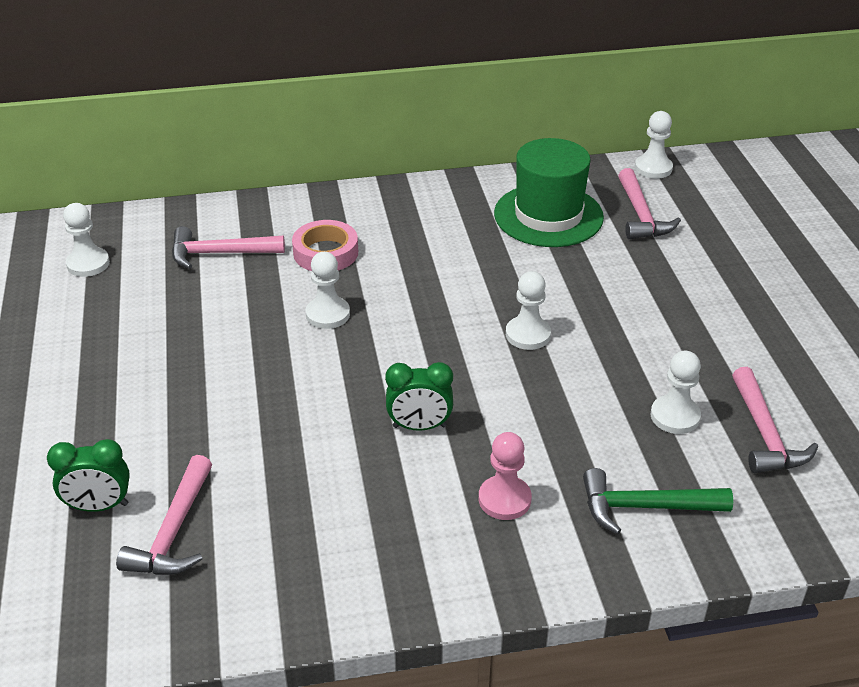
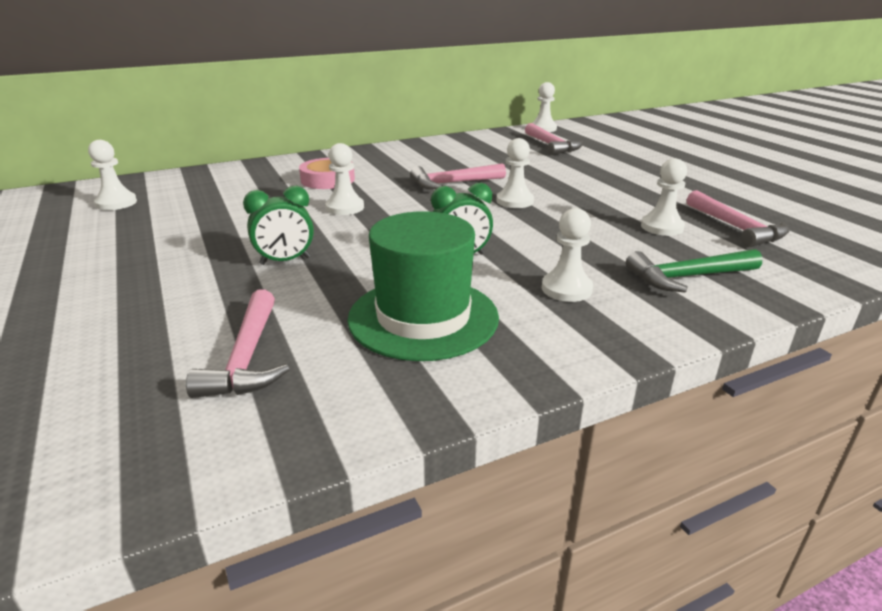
camera: 15 degrees left, 10 degrees down
green clock [47,439,130,512] -> green clock moved to [243,186,314,265]
pink hammer [172,226,285,269] -> pink hammer moved to [410,163,506,189]
pink pawn [479,432,532,520] -> white pawn [542,208,593,302]
green hat [494,138,604,247] -> green hat moved to [348,211,499,361]

